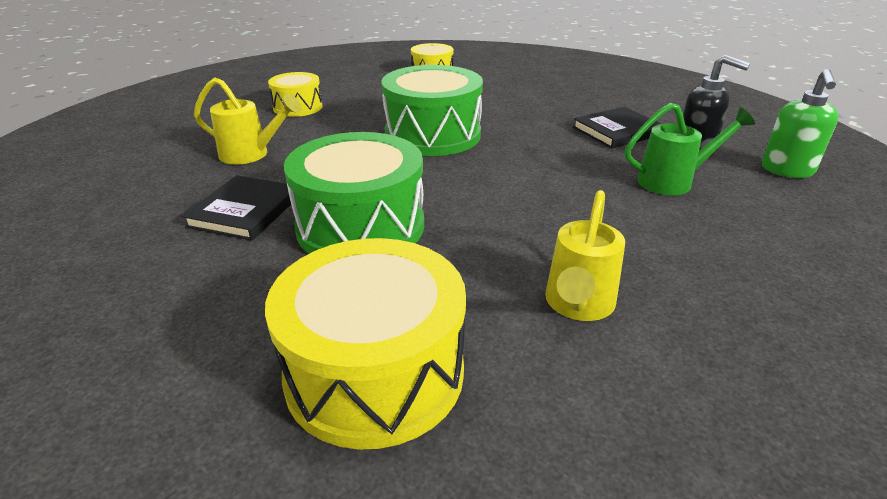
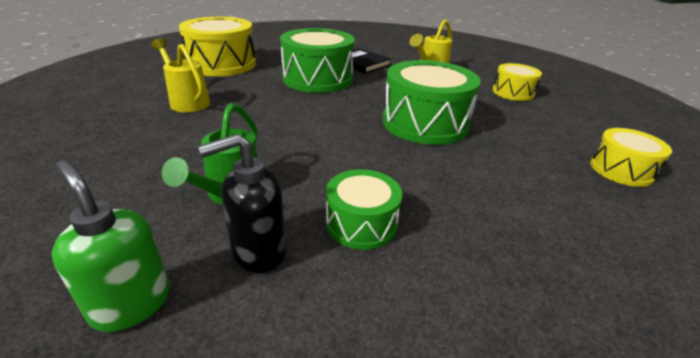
camera: 115 degrees right, 0 degrees up
black book [573,107,662,149] -> green drum [326,169,402,250]

